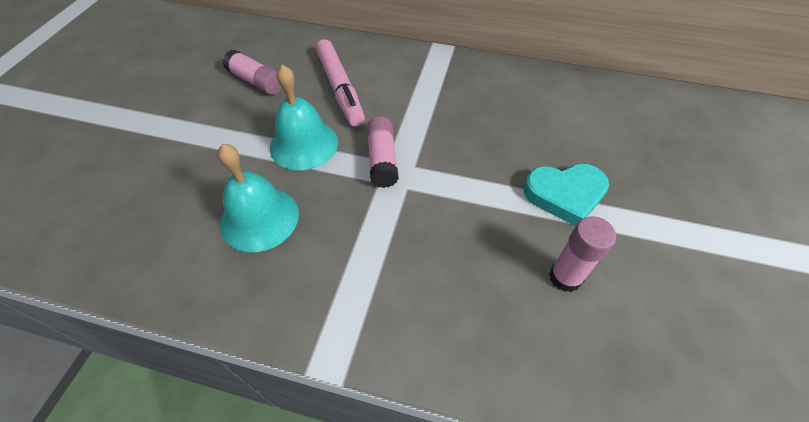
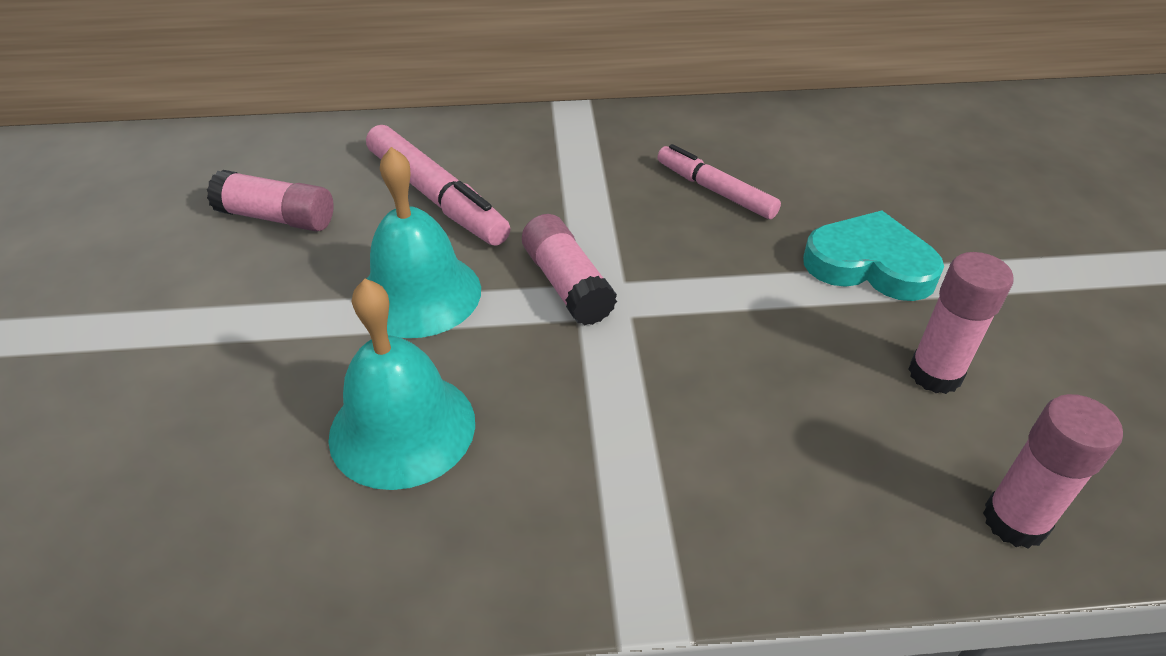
camera: 20 degrees left, 10 degrees down
turquoise heart [524,164,609,226] -> turquoise heart turned 135 degrees counterclockwise [803,211,944,301]
none -> pink marker [657,144,781,219]
none -> pink glue stick [983,394,1123,549]

